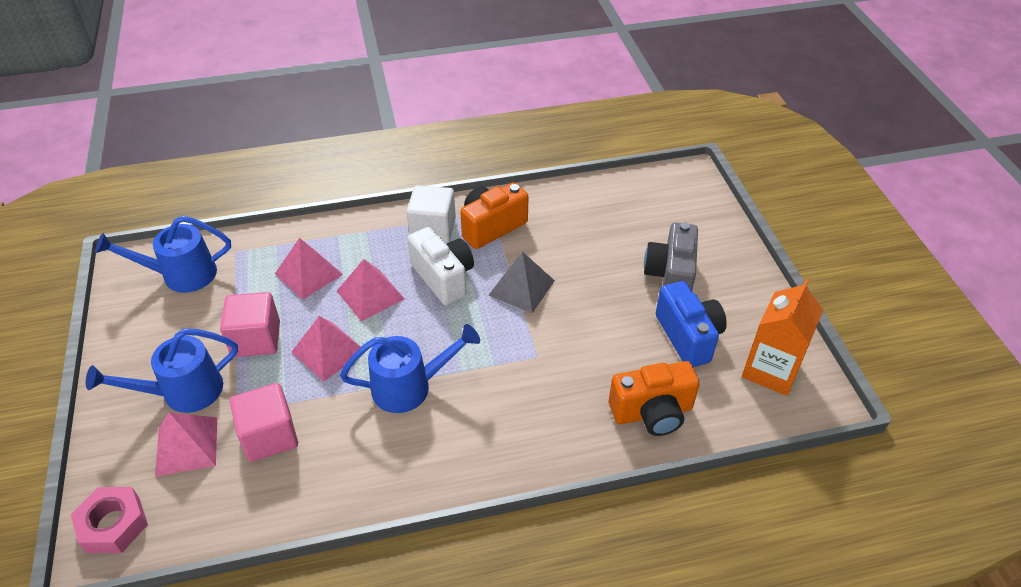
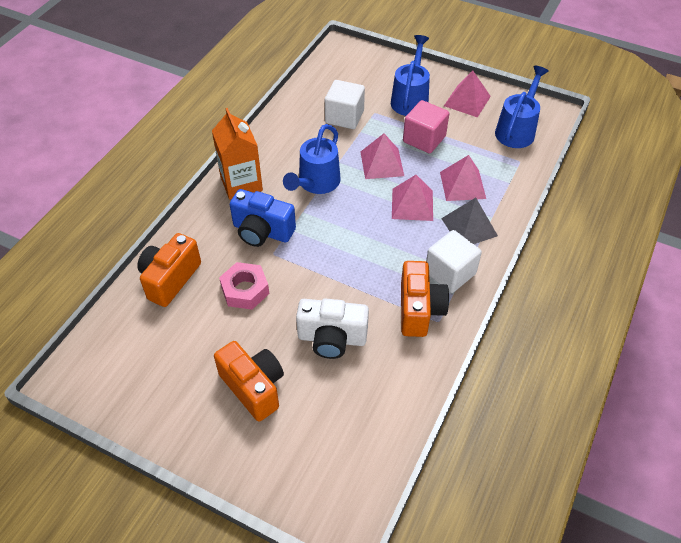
camera: 130 degrees right, 5 degrees up
pink nut [70,487,148,553] -> pink nut moved to [219,262,269,310]
pink pyramid [155,412,217,477] -> pink pyramid moved to [444,70,491,118]
pink cube [230,383,298,462] -> white cube [325,80,365,129]
white camera [407,227,474,305] -> white camera moved to [296,298,369,359]
grey pyramid [488,252,555,313] -> grey pyramid moved to [441,198,498,244]
grey camera [644,222,698,290] -> orange camera [214,341,284,422]
blue camera [656,281,727,367] -> blue camera moved to [230,189,296,247]
orange carton [742,279,823,396] -> orange carton moved to [212,108,263,200]

